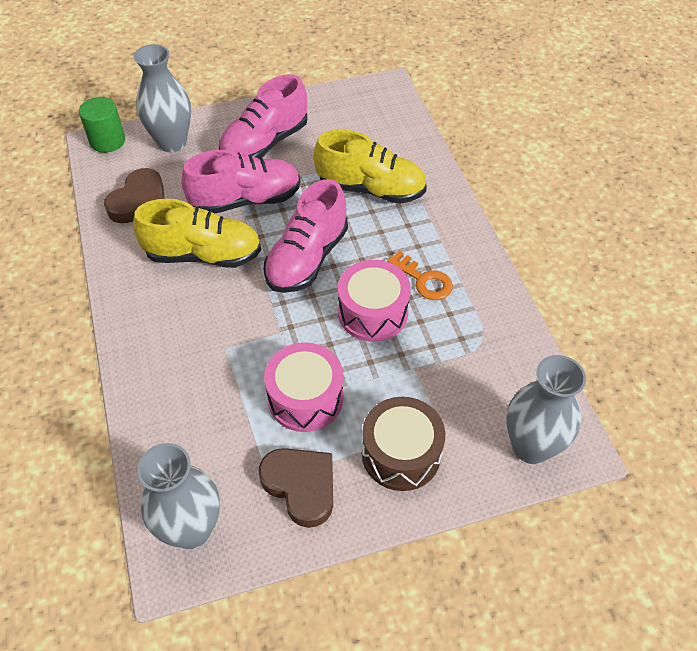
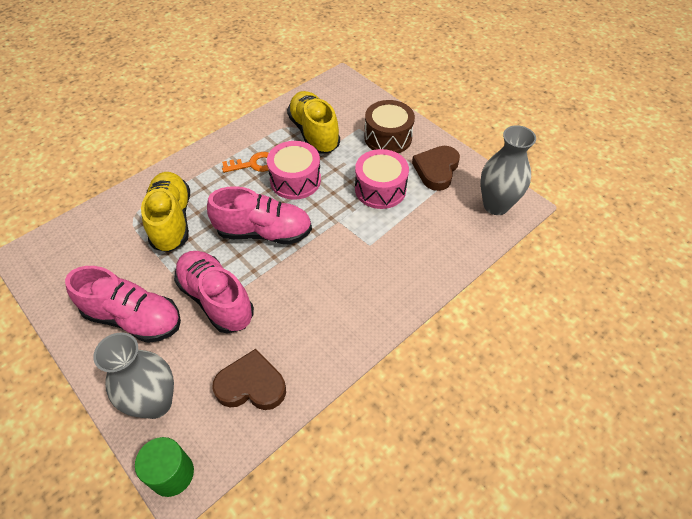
camera: 115 degrees left, 0 degrees up
yellow shoe [133,199,261,268] -> yellow shoe moved to [287,91,340,153]
orange key [387,251,453,300] -> orange key turned 60 degrees clockwise [222,152,269,173]
grey vase [506,355,586,464] -> none

